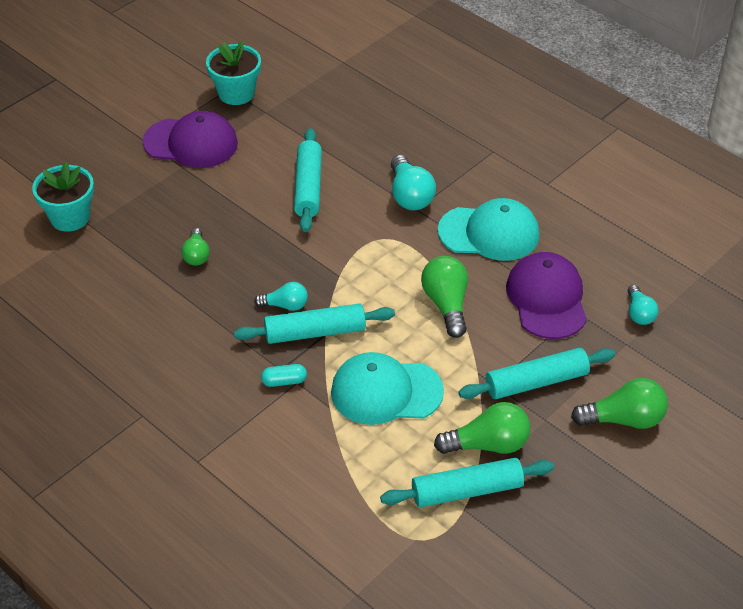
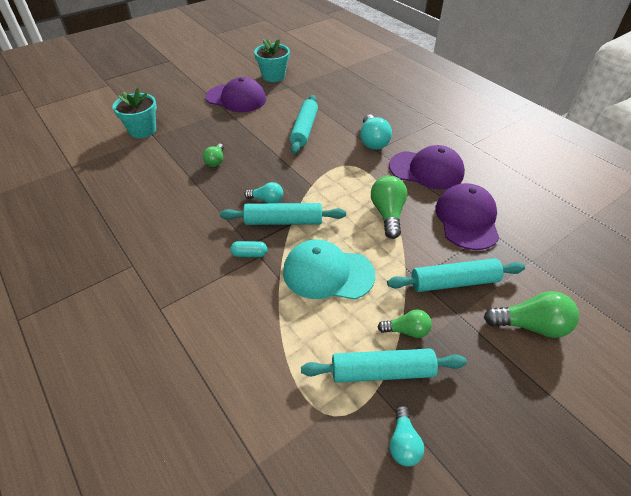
camera: 10 degrees right, 0 degrees up
green light bulb [434,402,530,454] -> green light bulb [377,310,432,338], size x0.62
turquoise cap [438,198,540,261] -> purple cap [389,145,465,190]
turquoise light bulb [628,285,658,325] -> turquoise light bulb moved to [389,406,424,466]

